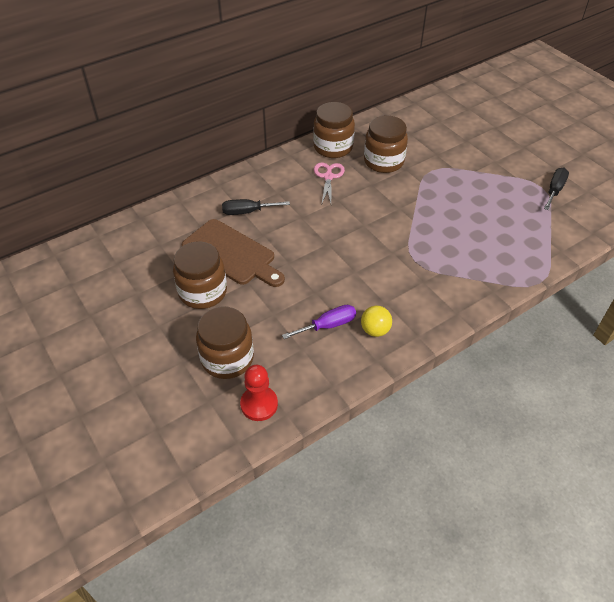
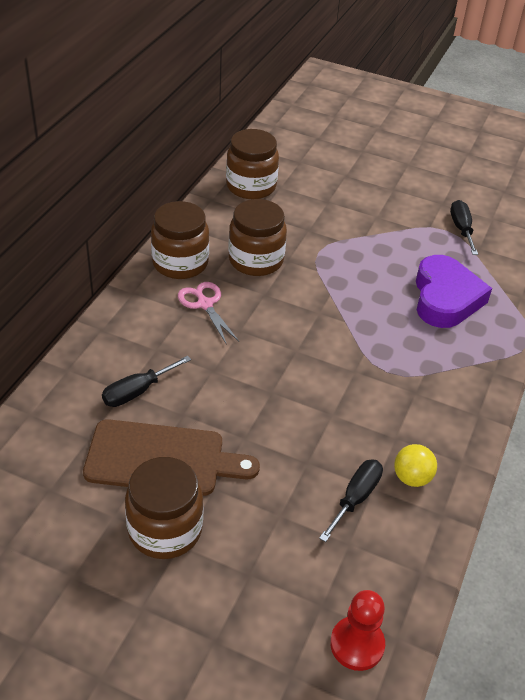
camera: 35 degrees left, 5 degrees down
brown jar [196,307,254,379] -> brown jar moved to [226,129,279,199]
purple screwdriver [282,305,356,339] -> black screwdriver [319,459,383,542]
none -> purple heart [416,255,492,328]

